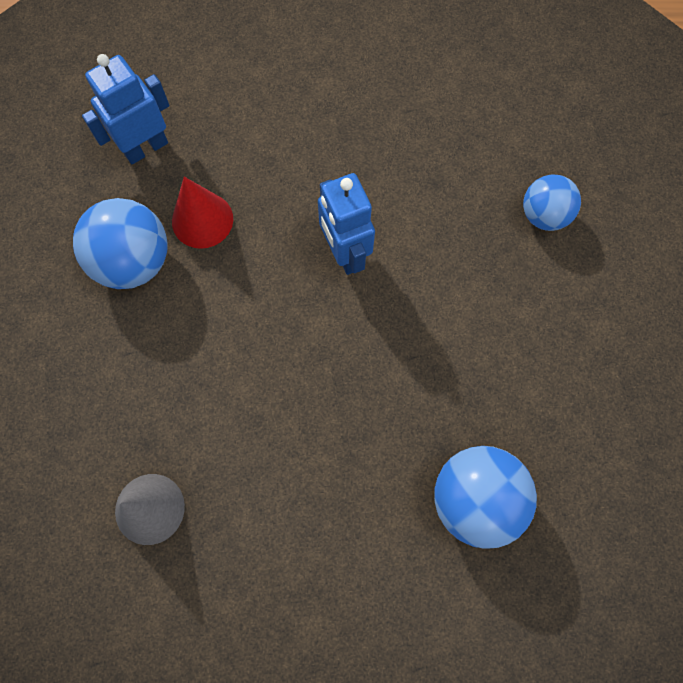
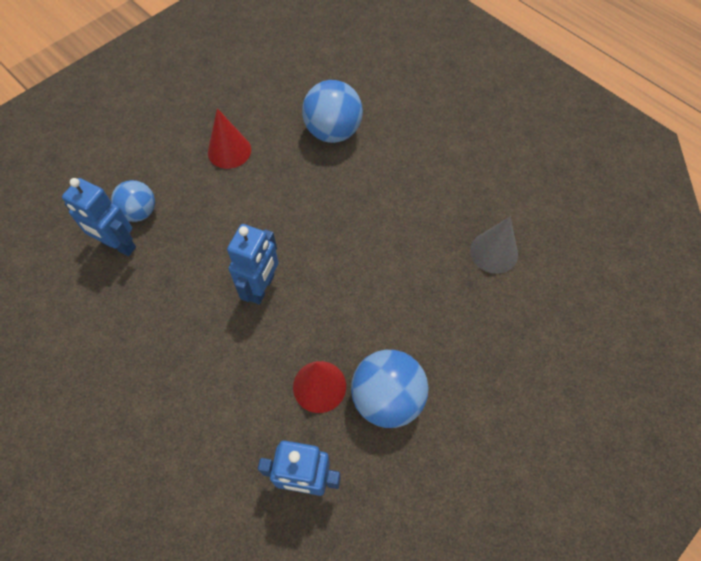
camera: 135 degrees left, 10 degrees down
none -> blue robot [62,178,136,256]
none -> red cone [208,108,251,169]

